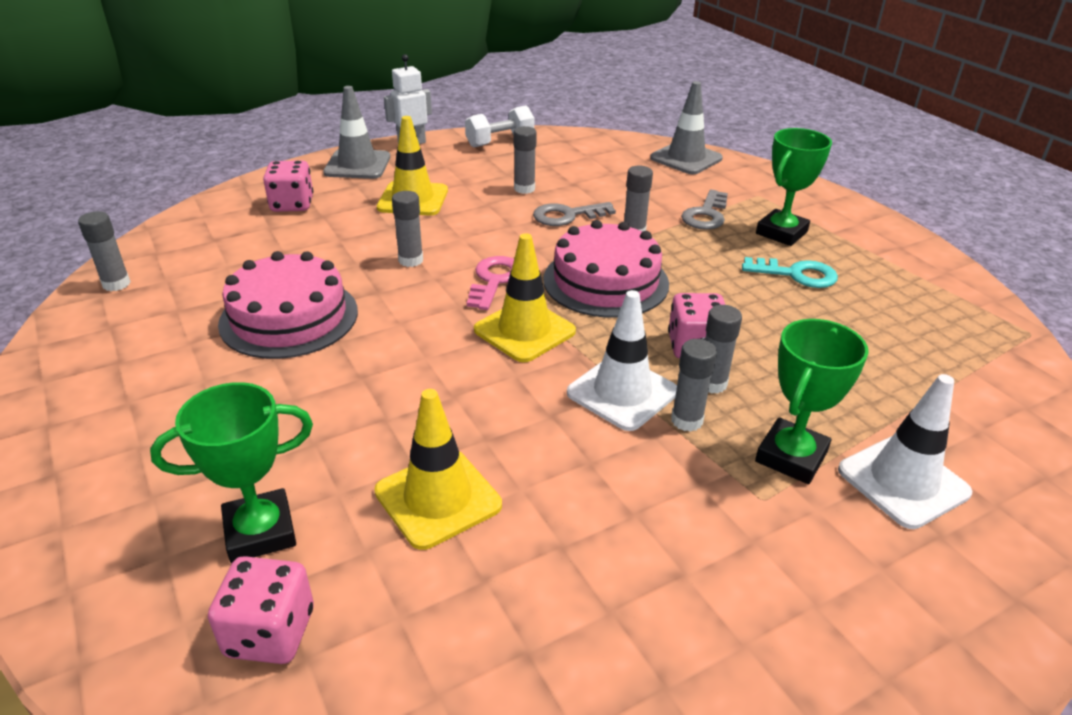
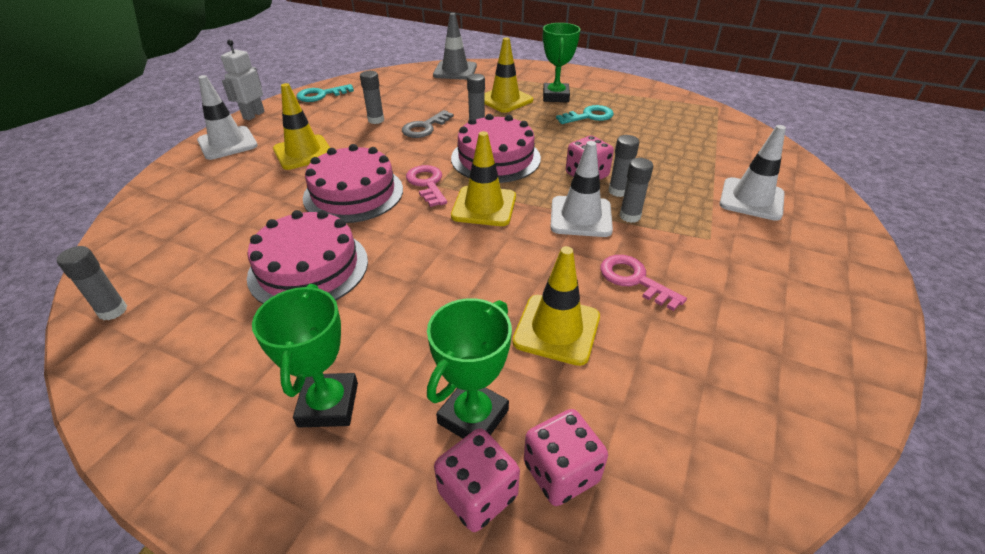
camera: 35 degrees left, 5 degrees up
pink dice [263,160,313,212] -> pink dice moved to [434,428,520,532]
grey traffic cone [323,86,390,179] -> white traffic cone [197,75,258,160]
grey glue stick [392,191,423,267] -> pink cake [303,144,403,223]
white dumbbell [465,105,534,147] -> turquoise key [297,84,354,102]
grey key [681,189,728,230] -> yellow traffic cone [484,37,533,113]
green trophy [755,319,869,484] -> green trophy moved to [252,284,358,427]
none -> pink key [600,255,687,311]

